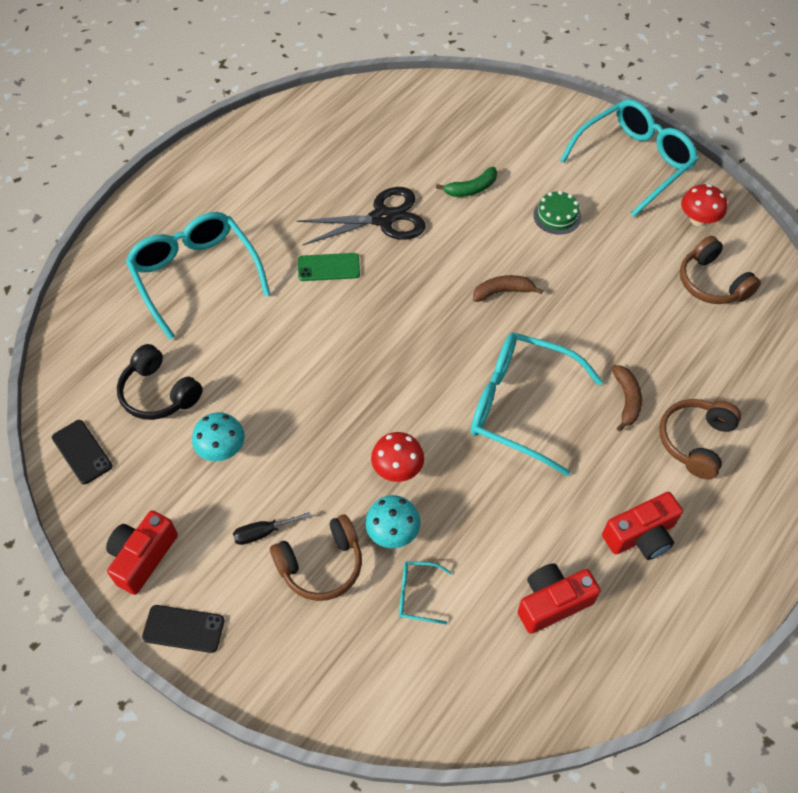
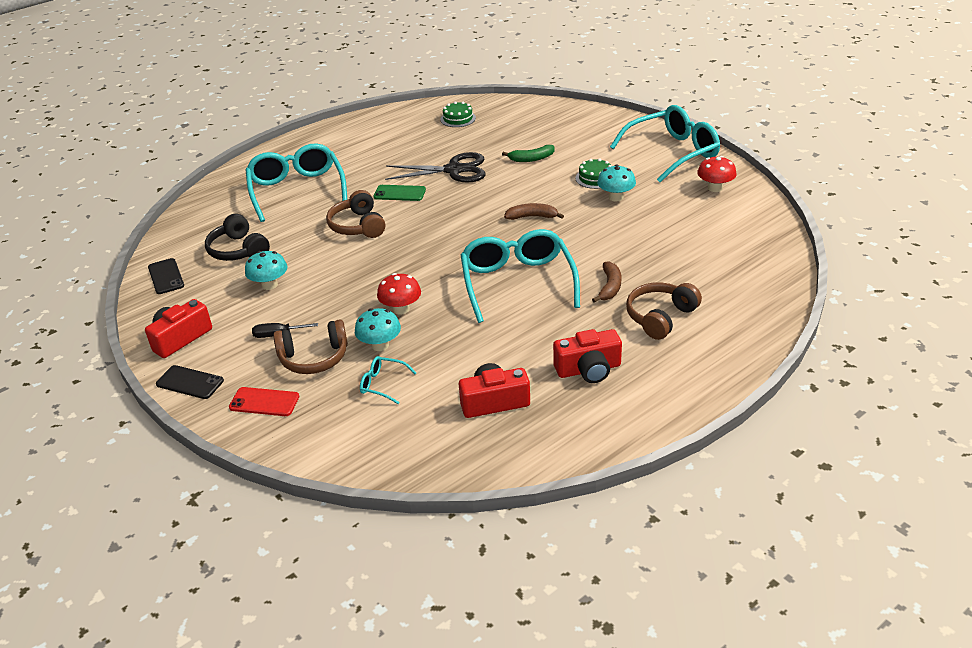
camera: 15 degrees right, 20 degrees down
turquoise glasses [471,333,603,476] -> turquoise glasses turned 45 degrees clockwise [461,229,580,323]
brown headphones [680,236,761,304] -> brown headphones moved to [326,190,385,238]
none -> red phone [229,387,299,416]
none -> green cake [441,101,476,127]
none -> turquoise mushroom [597,165,636,202]

